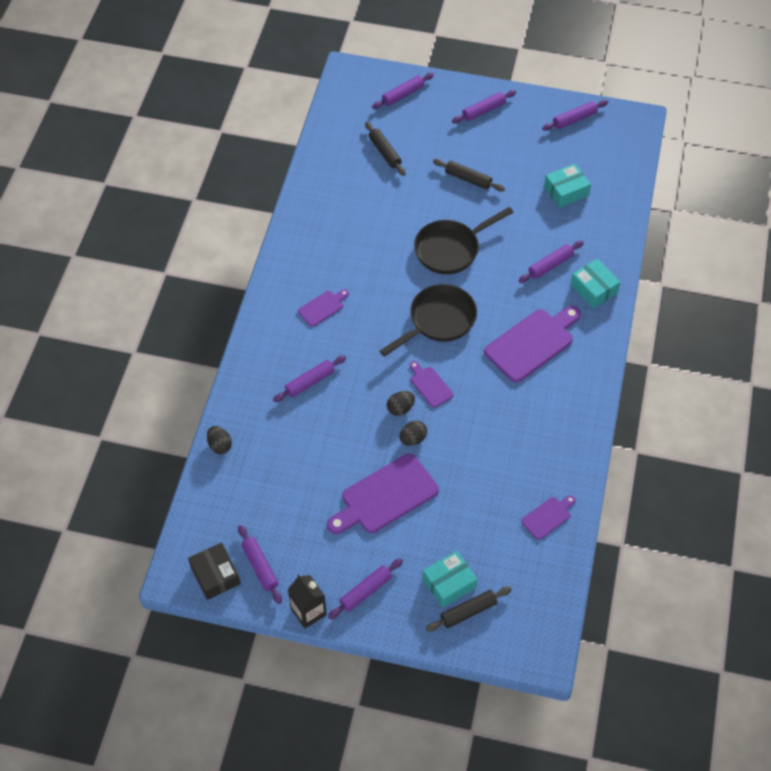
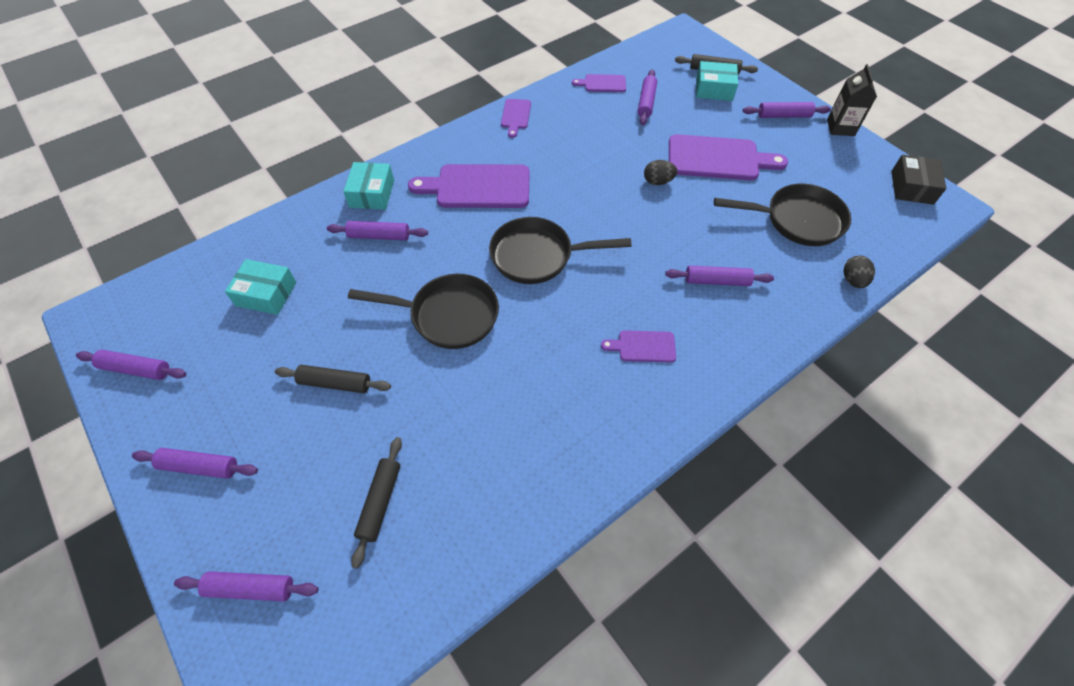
camera: 140 degrees left, 0 degrees up
purple rolling pin [238,525,282,604] -> purple rolling pin moved to [638,69,657,125]
black egg [387,391,415,416] -> none
purple cutting board [410,361,454,408] -> purple cutting board moved to [501,99,531,138]
black rolling pin [433,159,505,191] -> black rolling pin turned 60 degrees counterclockwise [275,365,391,393]
none -> black pan [714,184,851,246]

